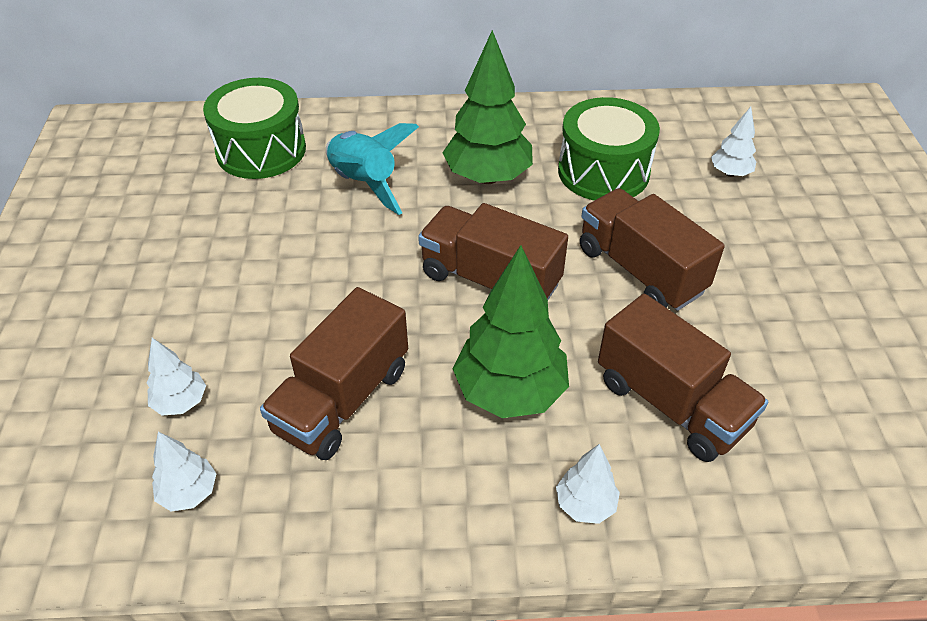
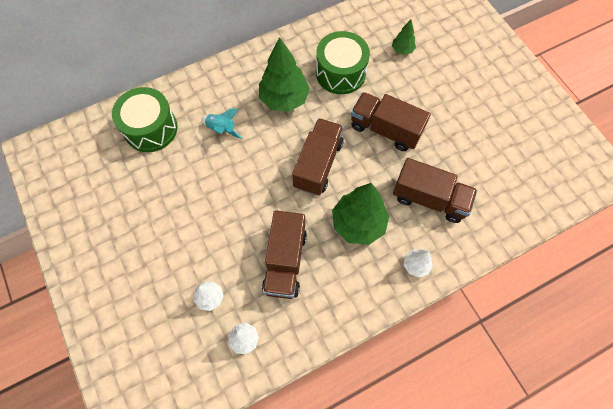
camera: 25 degrees left, 20 degrees up
turquoise rocket [326,123,419,215] -> turquoise rocket [201,108,242,139], size x0.63
brown truck [418,203,568,300] -> brown truck turned 105 degrees clockwise [292,118,344,195]
white tree [711,106,756,177] -> green tree [392,20,416,55]

